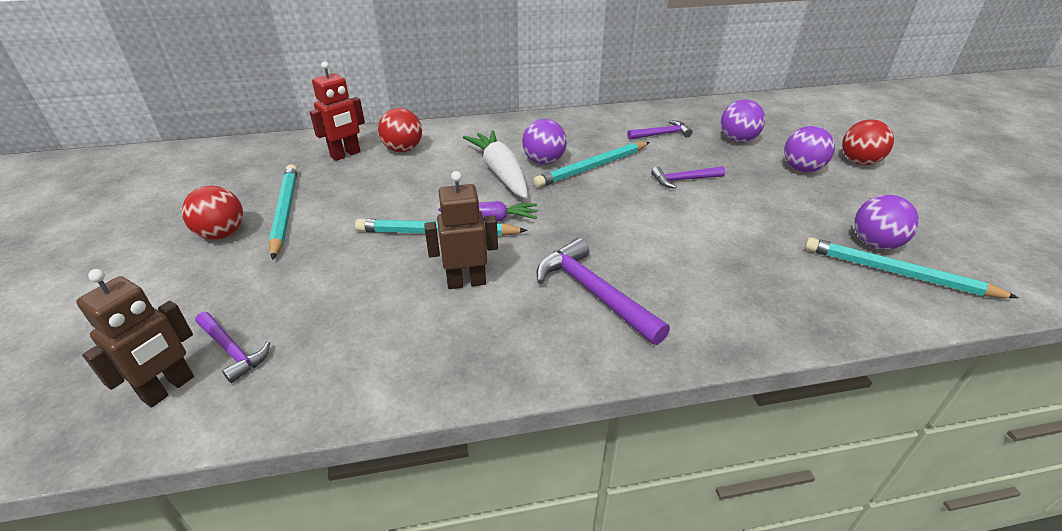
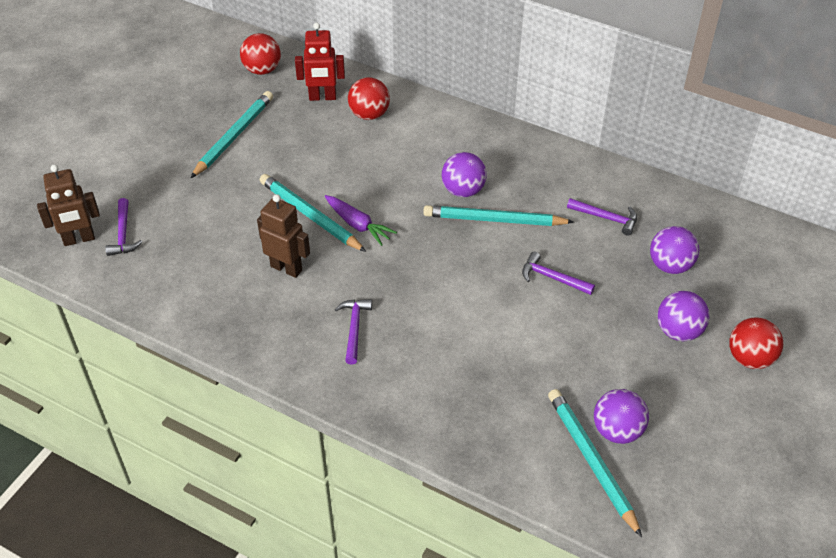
camera: 40 degrees right, 10 degrees up
red ball [182,186,243,240] -> red ball moved to [240,33,281,75]
white carrot [463,130,528,198] -> none
purple hammer [537,238,670,345] -> purple hammer [335,299,372,364], size x0.61

